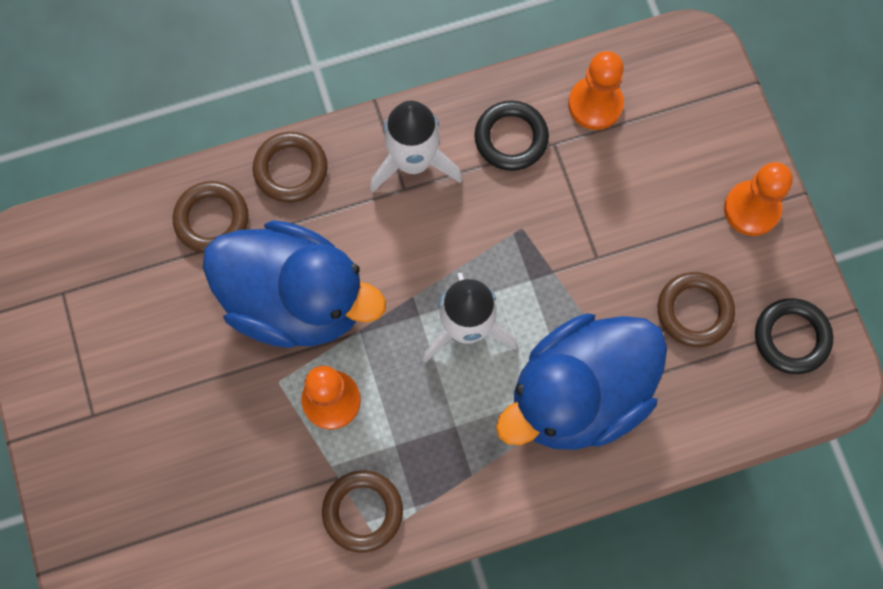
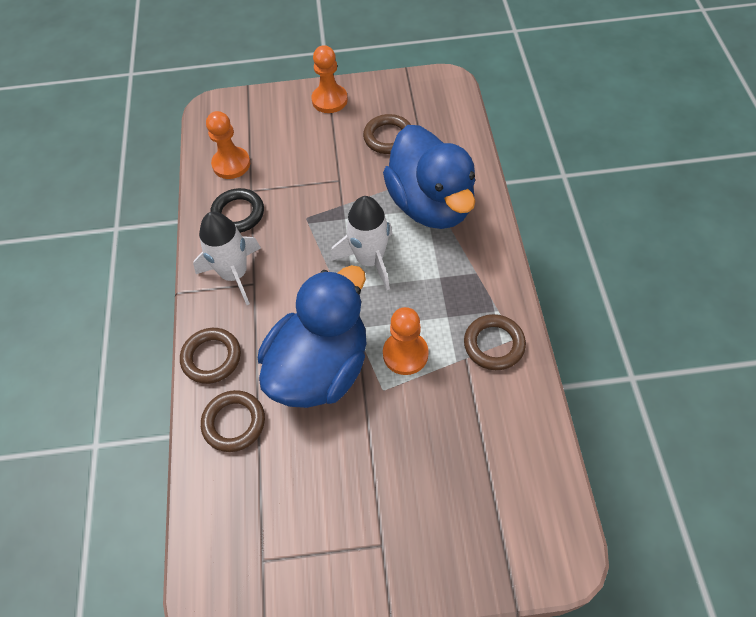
camera: 75 degrees left, 15 degrees down
black ring [755,298,833,374] -> none

